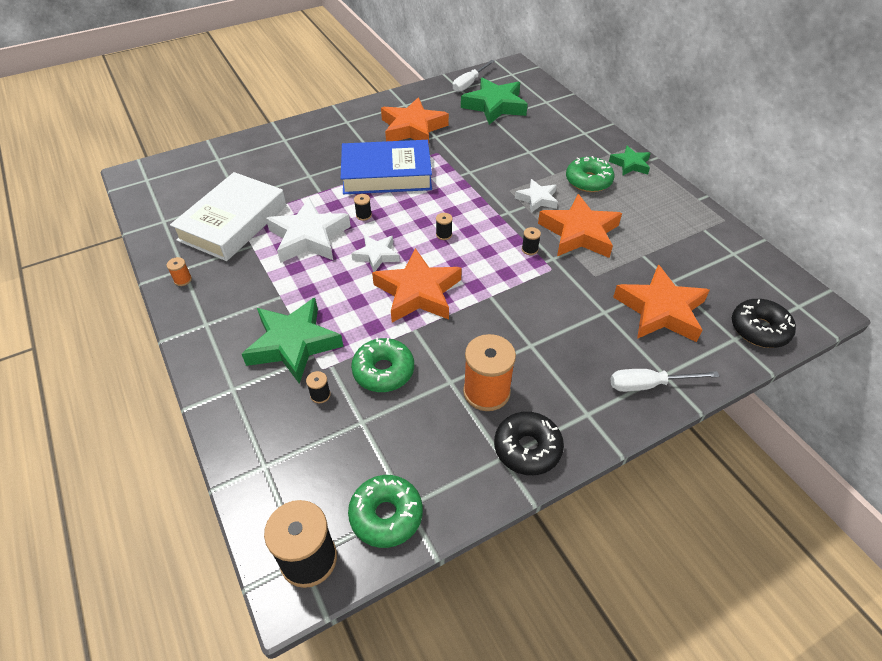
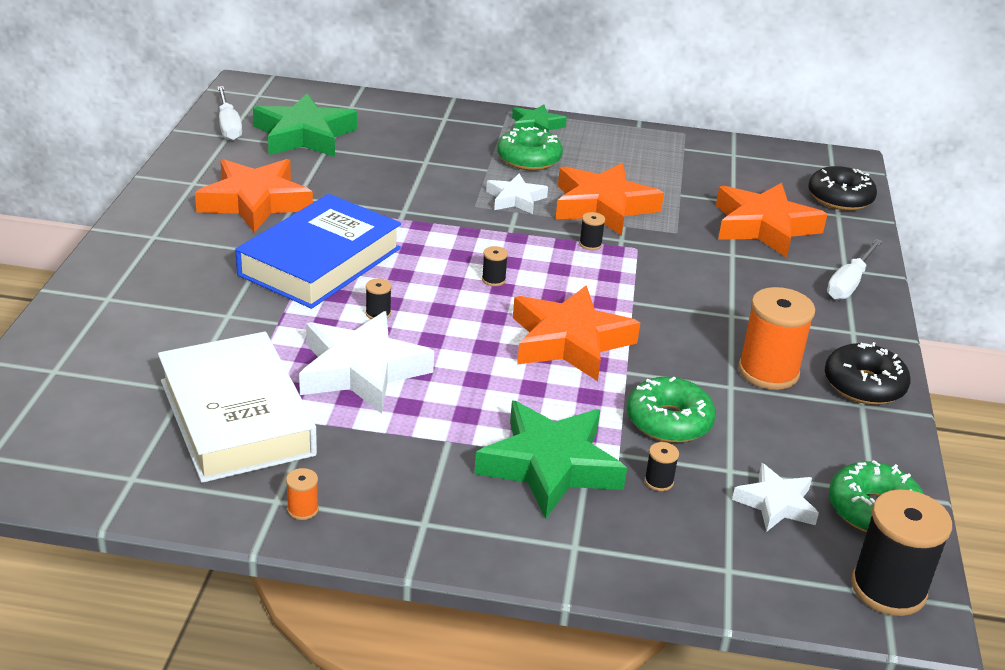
camera: 55 degrees left, 15 degrees down
white star [351,235,400,272] -> white star moved to [732,463,819,531]

